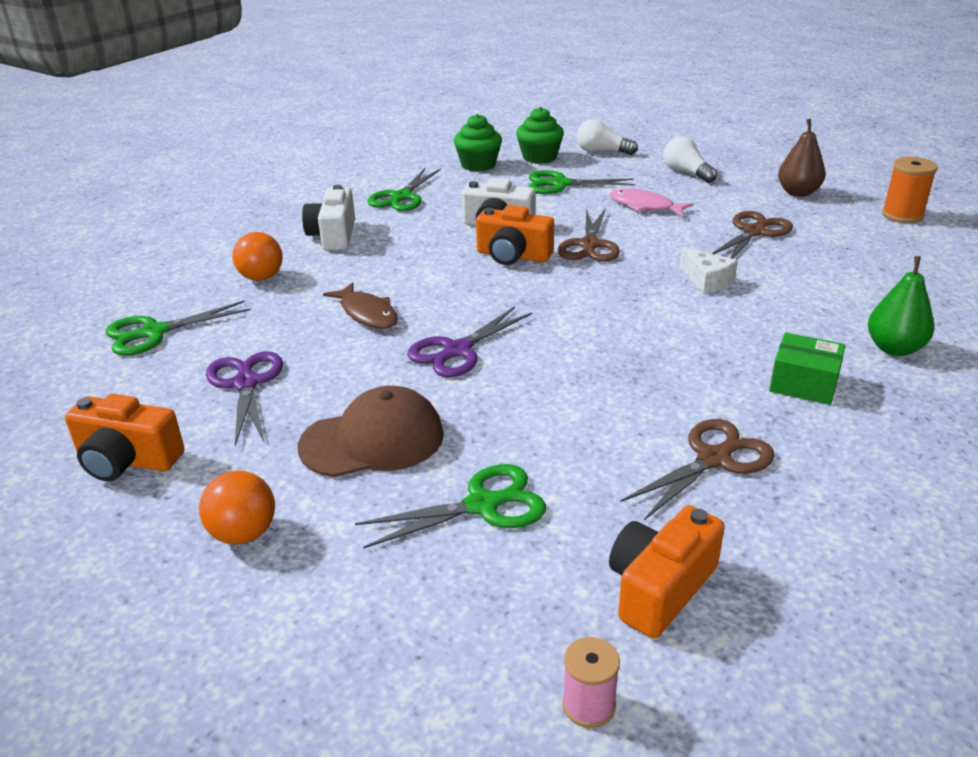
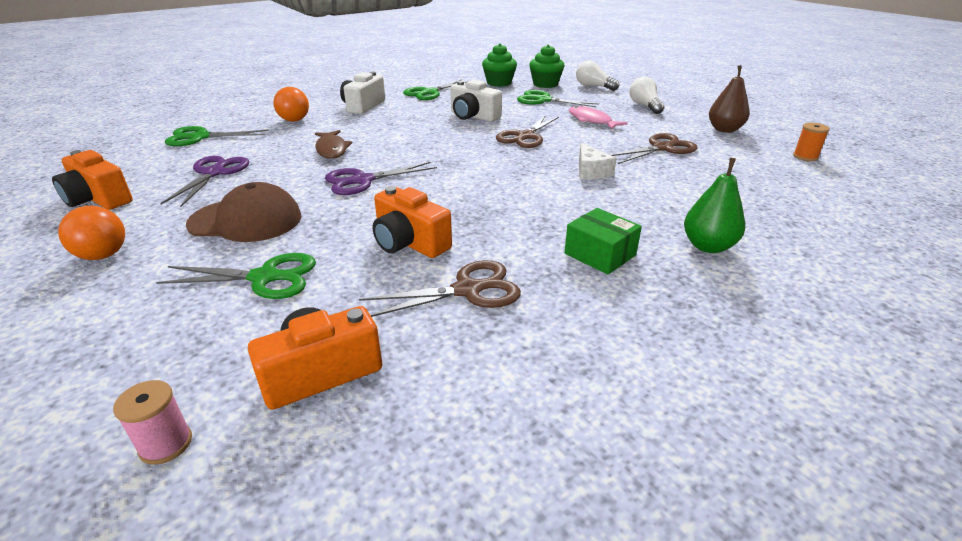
camera: 20 degrees right, 0 degrees up
orange camera [476,205,554,265] -> orange camera moved to [373,186,452,258]
orange spool [882,157,938,223] -> orange spool [793,123,830,161], size x0.66

